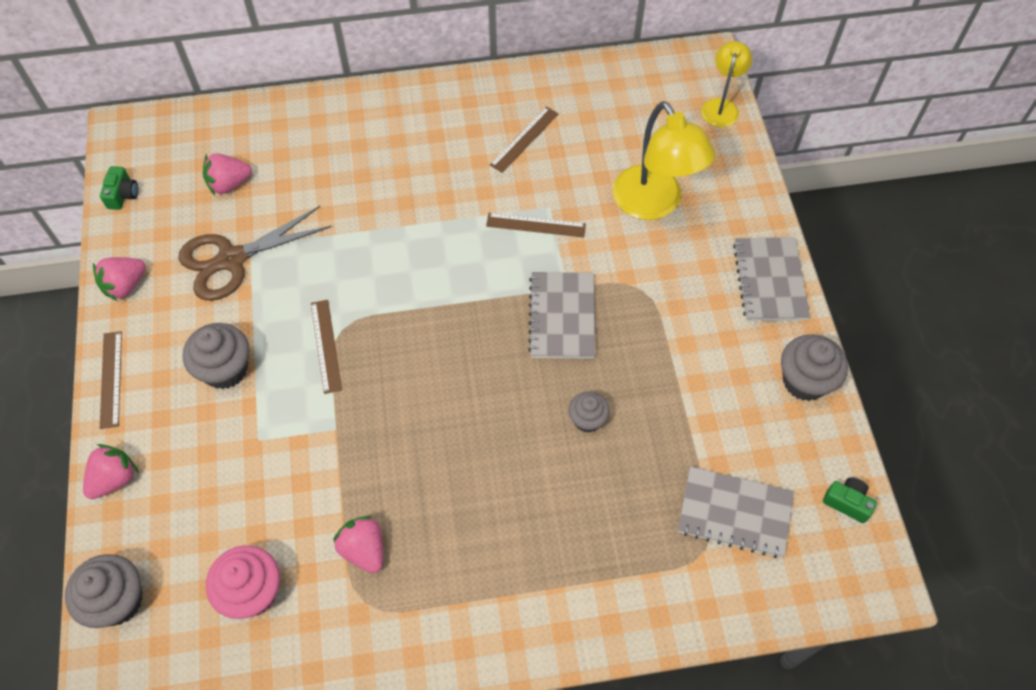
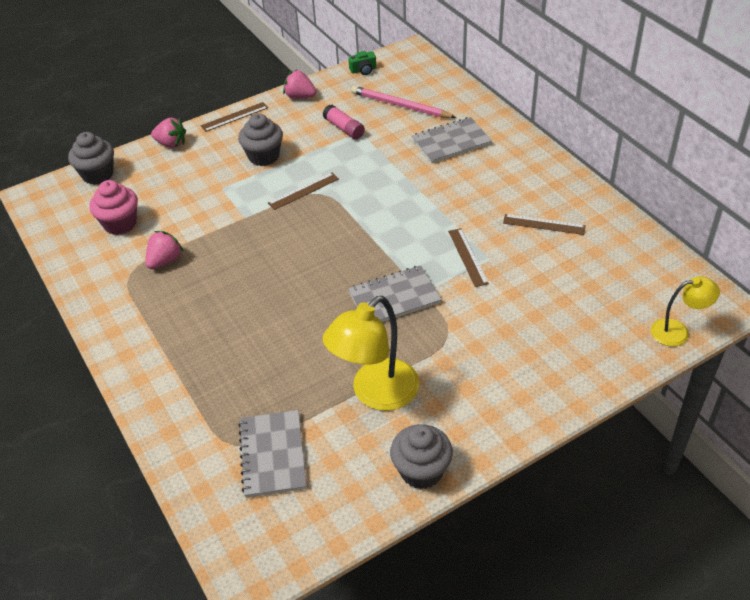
camera: 70 degrees right, 15 degrees down
brown scissors [178,206,332,301] -> pink glue stick [323,105,365,139]
pink strawberry [203,153,252,195] -> pink pencil [351,86,456,118]
grey cupcake [569,392,610,433] -> none
yellow lamp [613,101,715,220] -> yellow lamp moved to [323,296,419,411]
grey notebook [733,237,810,321] -> grey notebook moved to [412,117,492,164]
green camera [823,477,877,523] -> none

